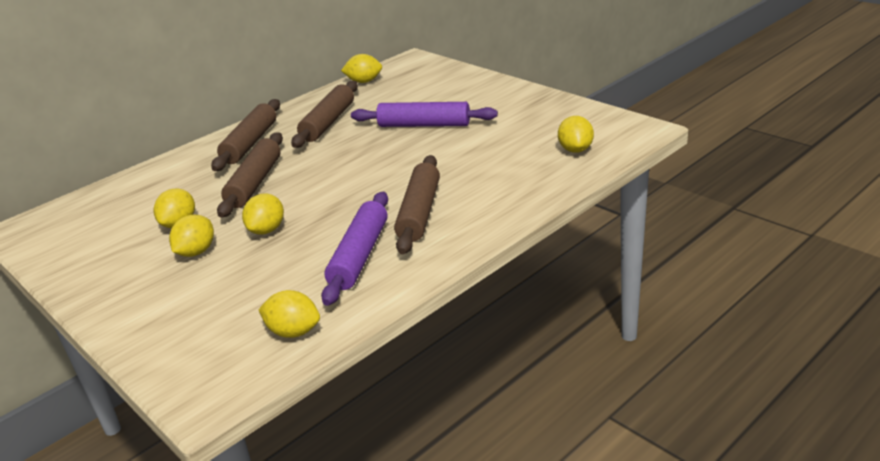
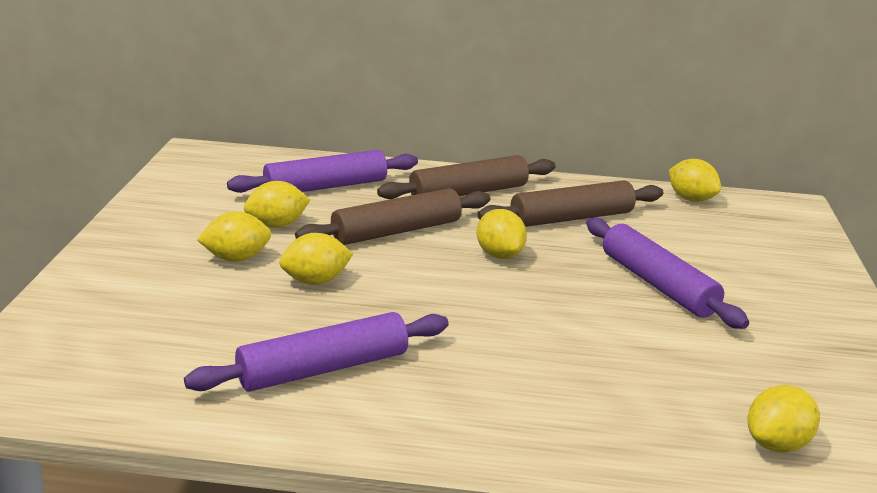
camera: 45 degrees right, 5 degrees down
yellow lemon [258,290,320,338] -> yellow lemon moved to [477,209,527,259]
brown rolling pin [394,155,440,254] -> none
none -> purple rolling pin [227,150,418,193]

